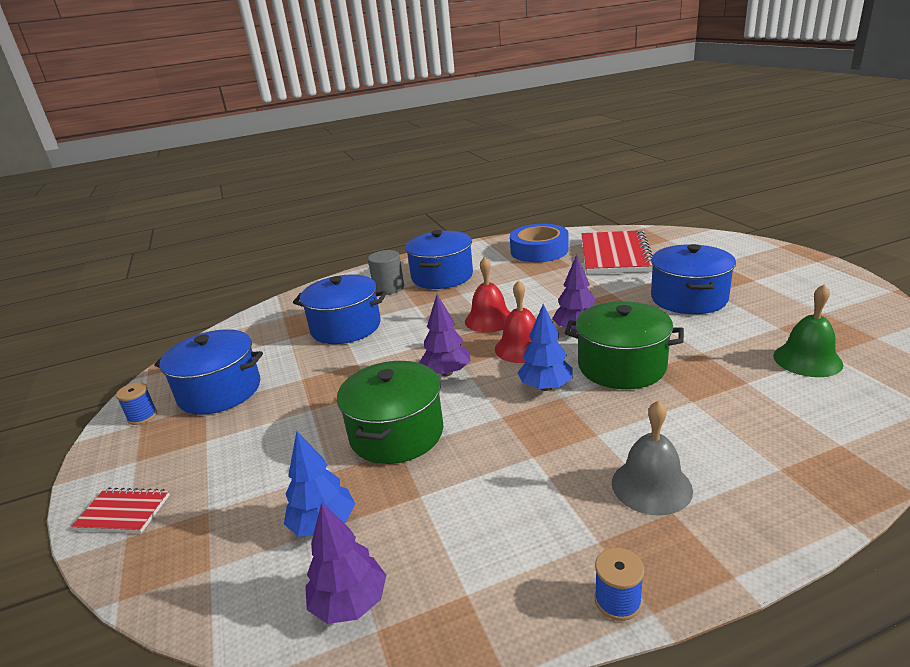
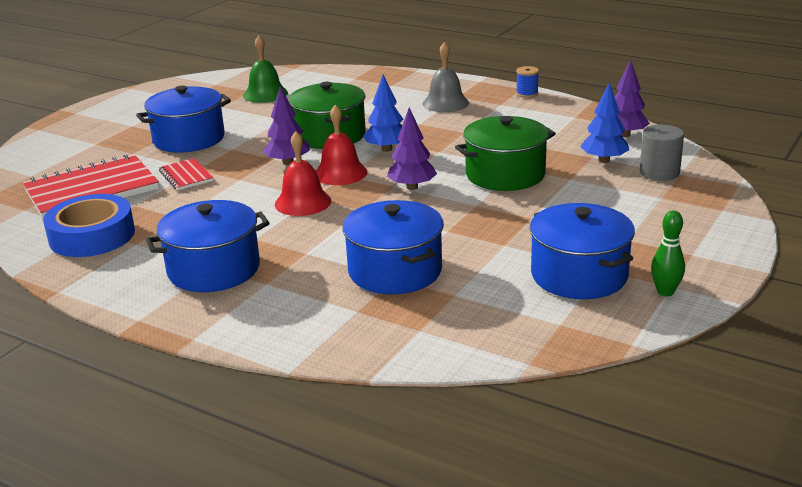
camera: 130 degrees left, 0 degrees up
red notebook [71,487,170,533] -> red notebook moved to [159,158,213,190]
blue spool [116,382,157,425] -> green bowling pin [651,210,685,296]
grey cylinder [368,250,404,295] -> grey cylinder moved to [640,125,684,181]

